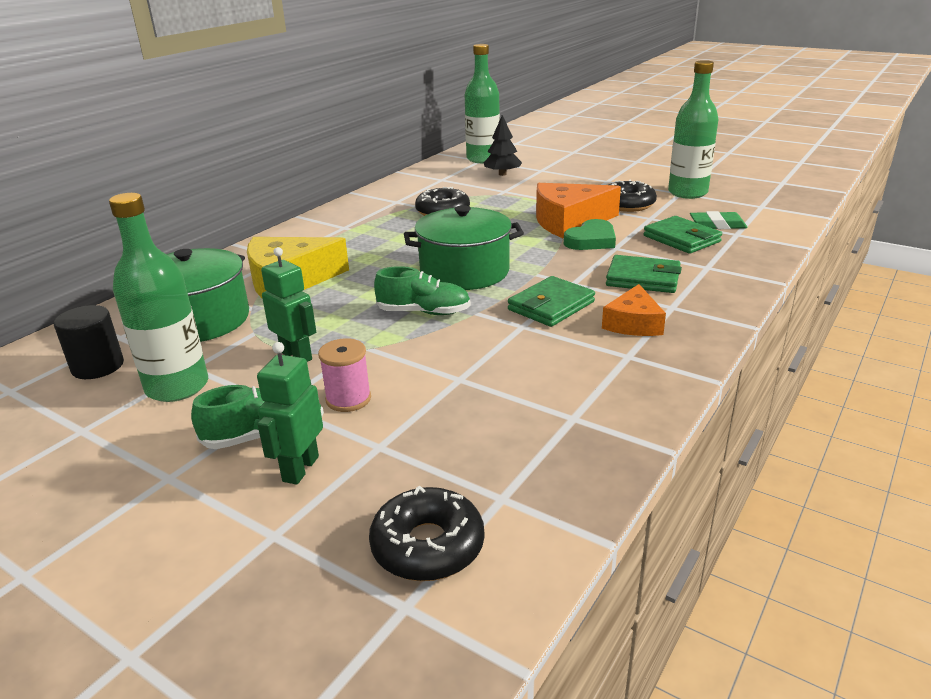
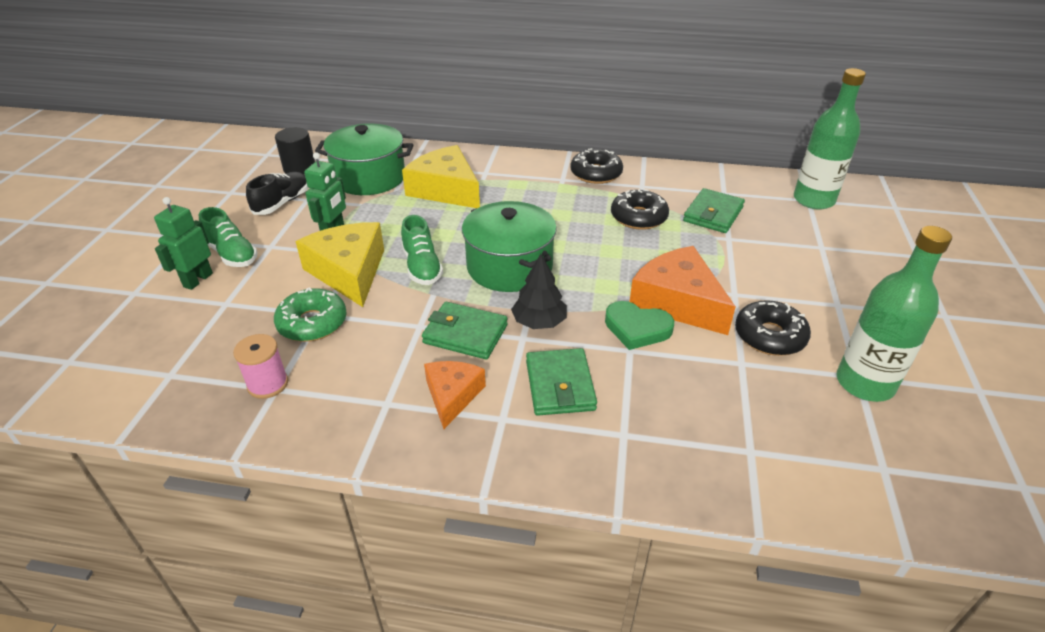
camera: 65 degrees right, 10 degrees up
green bottle [109,193,208,402] -> black shoe [246,172,309,215]
green robot [257,342,323,485] -> green robot turned 60 degrees counterclockwise [154,197,213,290]
pink spool [318,338,371,412] -> pink spool moved to [233,334,288,399]
black donut [369,486,484,581] -> black donut moved to [570,148,623,184]
black tree [484,115,522,176] -> black tree moved to [511,254,567,329]
orange cheese [602,284,666,336] -> orange cheese turned 105 degrees clockwise [424,361,486,429]
green wallet [644,216,722,254] -> green wallet moved to [683,188,745,233]
green eraser [690,211,748,229] -> none
none -> green donut [274,287,347,342]
none -> yellow cheese [295,222,384,307]

